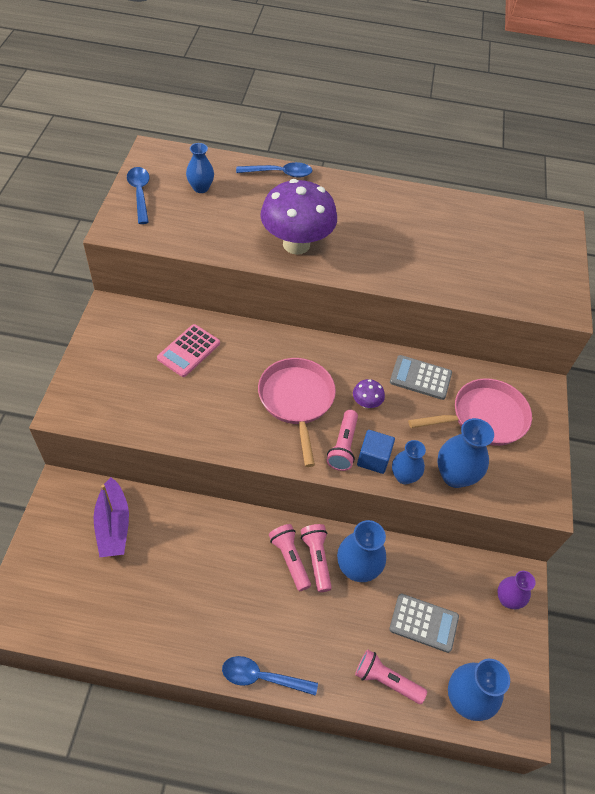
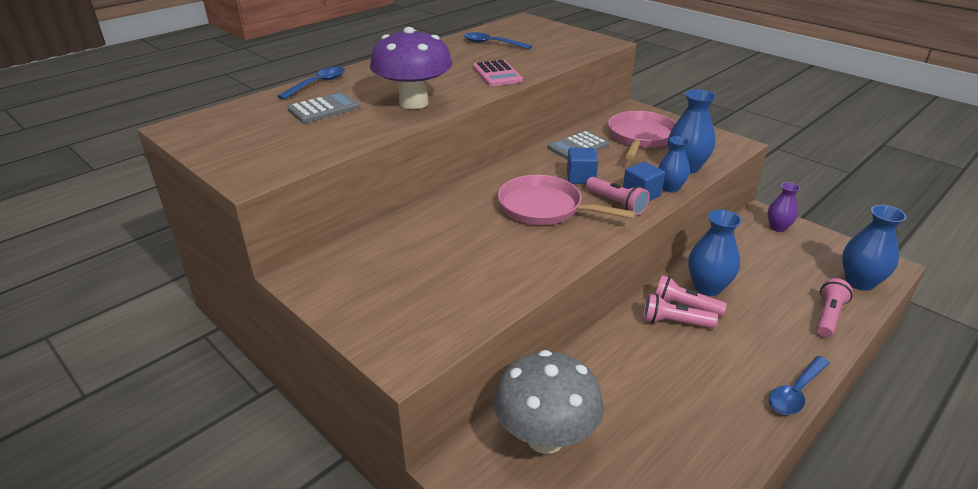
camera: 50 degrees left, 20 degrees down
purple boat [94,477,129,557] -> grey mushroom [494,350,604,454]
blue spoon [127,167,149,224] -> blue spoon moved to [464,32,532,49]
pink calculator [157,324,220,377] -> pink calculator moved to [473,60,523,86]
blue vase [186,143,214,193] -> none
purple mushroom [353,379,385,409] -> blue cube [567,148,598,184]
pink flashlight [355,649,427,704] -> pink flashlight turned 150 degrees clockwise [816,278,852,338]
grey calculator [389,593,459,653] -> grey calculator moved to [287,92,360,123]

